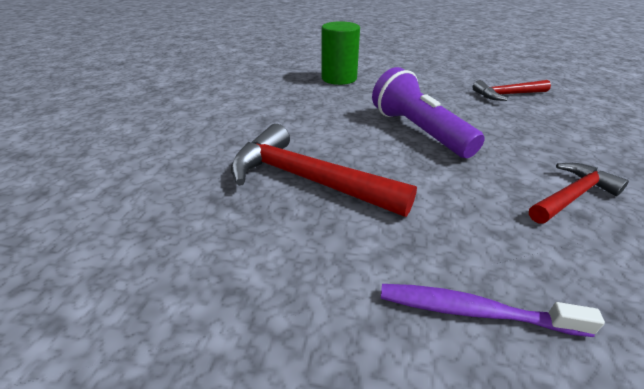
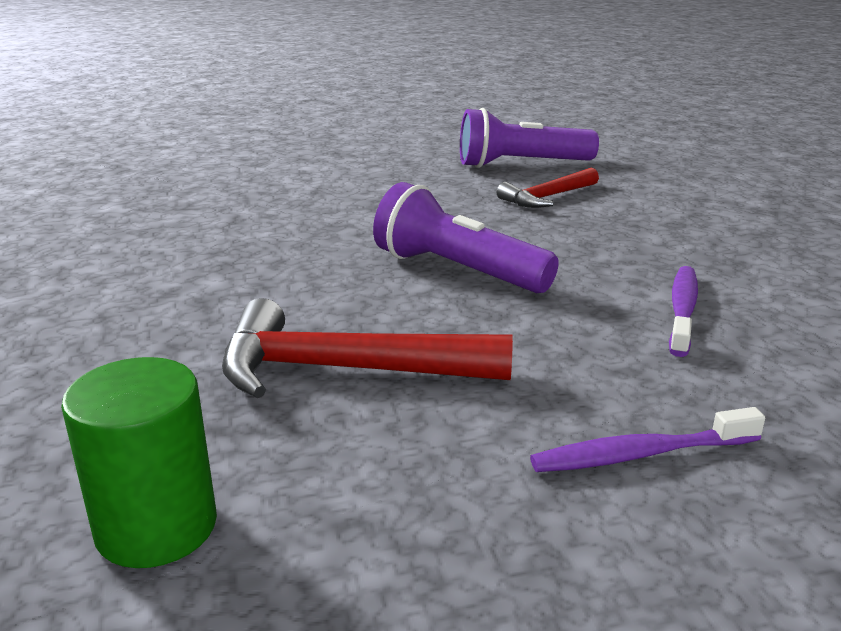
camera: 25 degrees left, 10 degrees down
green cylinder [322,21,360,85] -> green cylinder moved to [61,357,217,568]
red hammer [529,163,629,224] -> purple toothbrush [669,266,698,357]
none -> purple flashlight [460,108,599,168]

